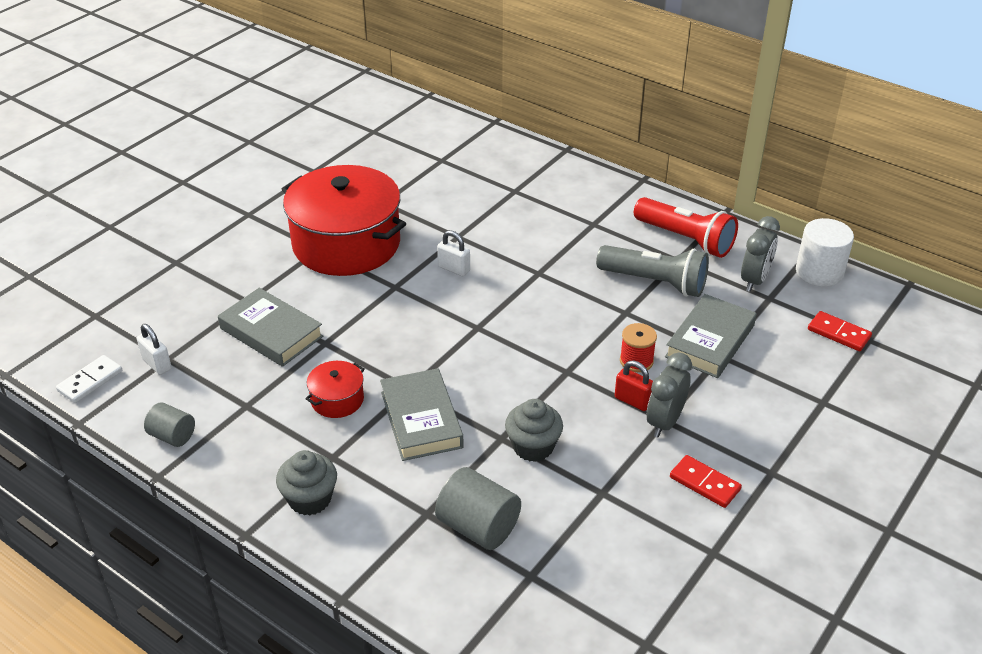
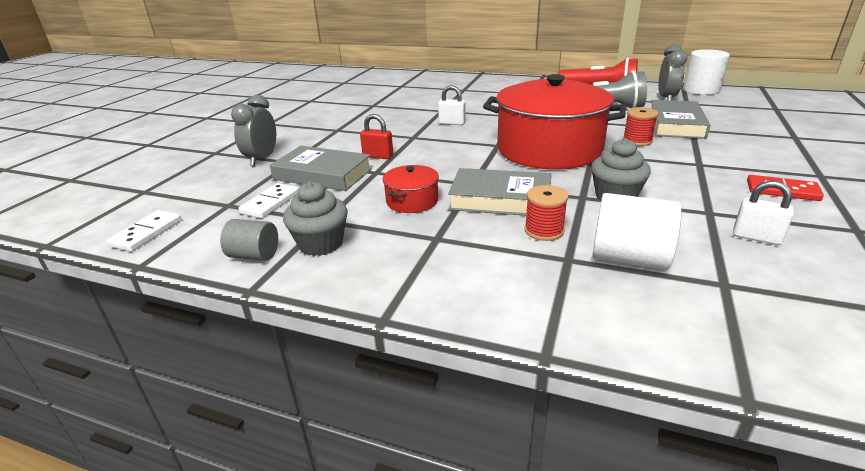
camera: 15 degrees left, 10 degrees down
white padlock [137,324,172,375] -> white padlock moved to [733,181,794,245]
grey cupcake [276,450,337,516] -> grey cupcake moved to [283,182,347,256]
red pot [282,165,406,276] -> red pot moved to [483,74,626,170]
grey book [380,368,464,461] -> grey book turned 45 degrees counterclockwise [448,168,551,216]
grey cylinder [435,467,521,550] -> white cylinder [592,193,682,270]
red padlock [615,361,653,411] -> red padlock moved to [360,114,393,159]
grey clock [647,353,692,438] -> grey clock moved to [231,95,276,166]
red domino [808,311,872,351] -> none
none -> white domino [238,183,299,218]
none -> red spool [524,185,568,241]

